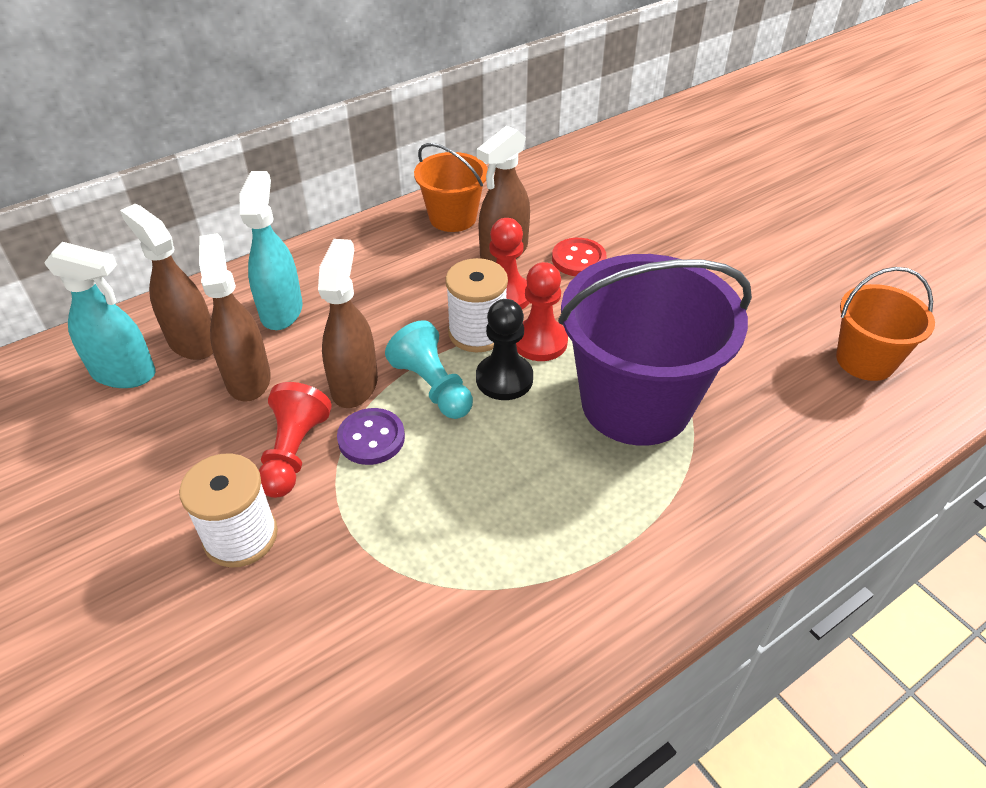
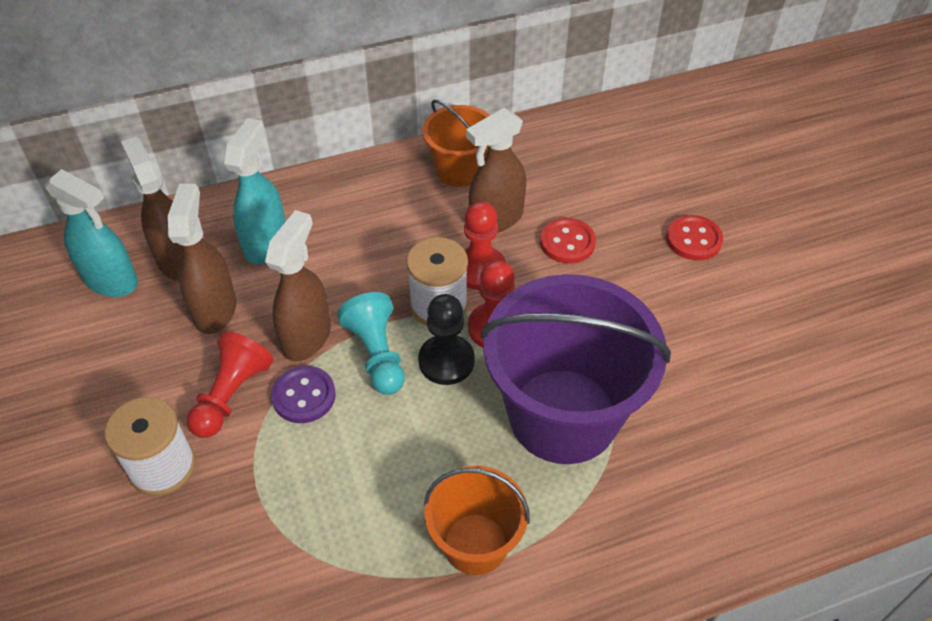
camera: 15 degrees right, 5 degrees up
orange bucket [836,267,935,381] -> orange bucket moved to [424,466,530,575]
none -> red button [666,215,723,261]

